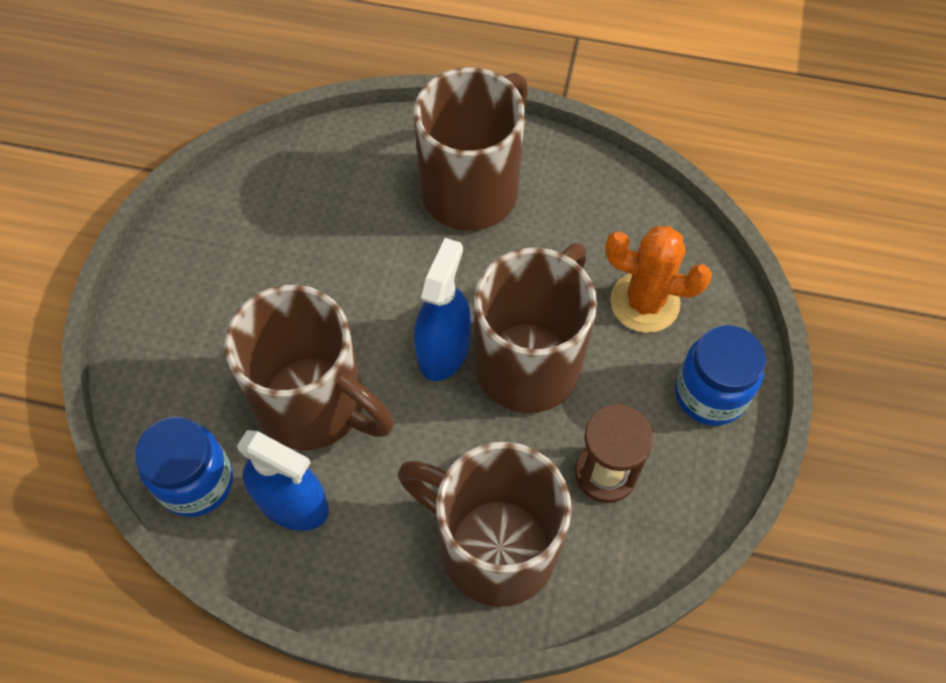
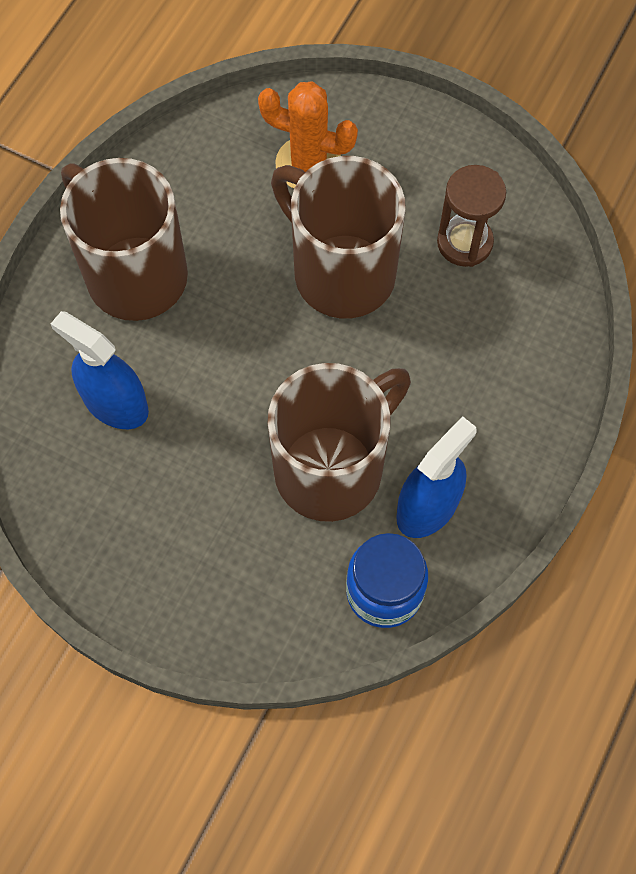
camera: 75 degrees left, 5 degrees up
brown mug [398,442,572,607] -> none
blue spray bottle [414,238,471,381] -> blue spray bottle moved to [51,311,149,429]
orange cactus [605,226,712,333] -> orange cactus turned 75 degrees clockwise [258,81,358,188]
blue jar [675,325,766,426] -> none

